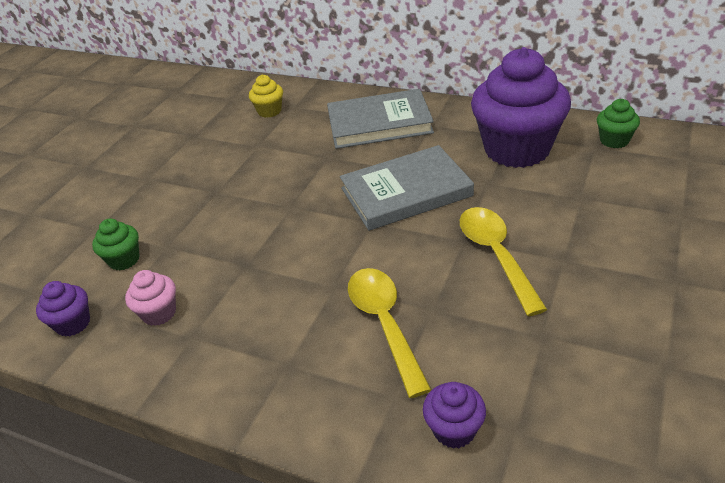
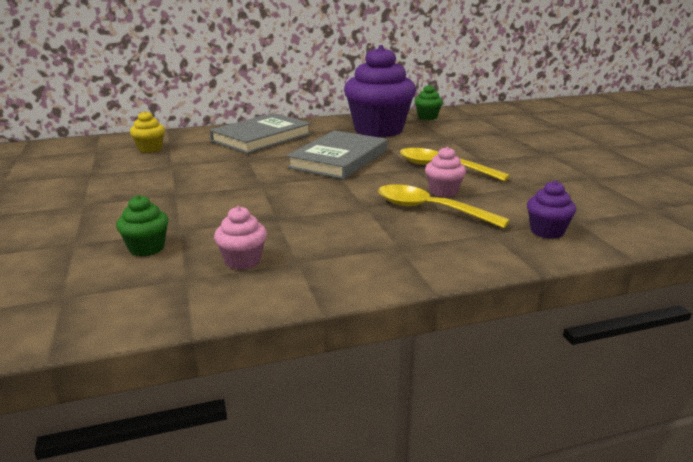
camera: 45 degrees left, 15 degrees down
purple cupcake [36,281,90,337] -> none
none -> pink cupcake [425,147,466,197]

